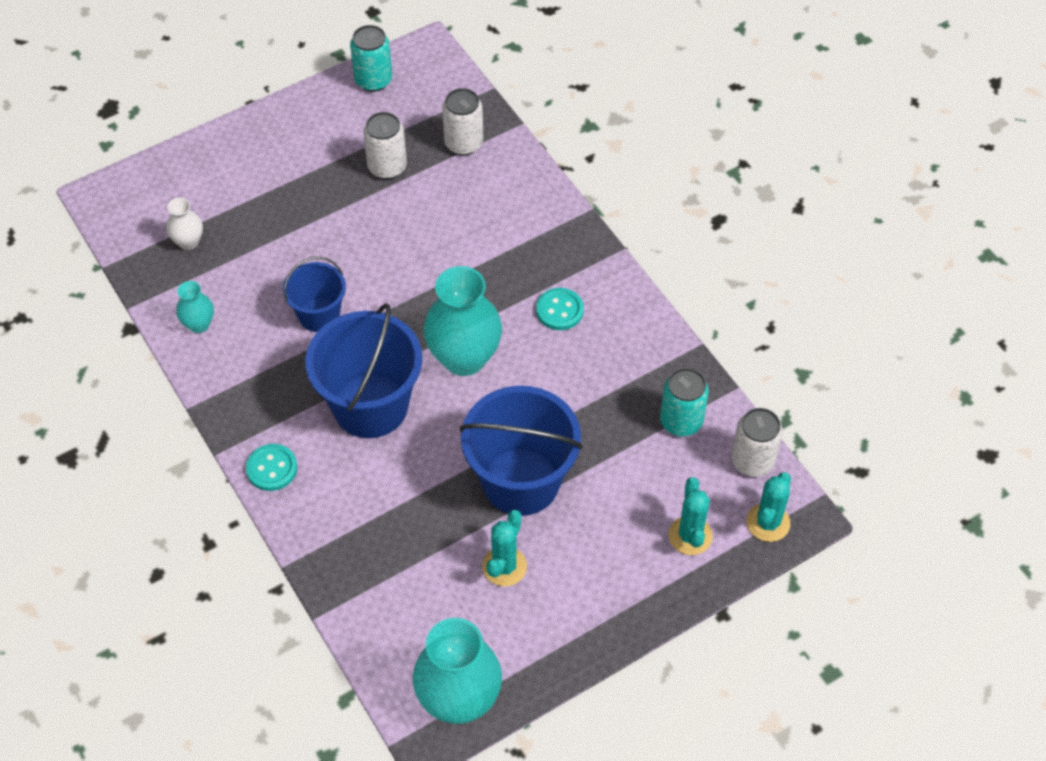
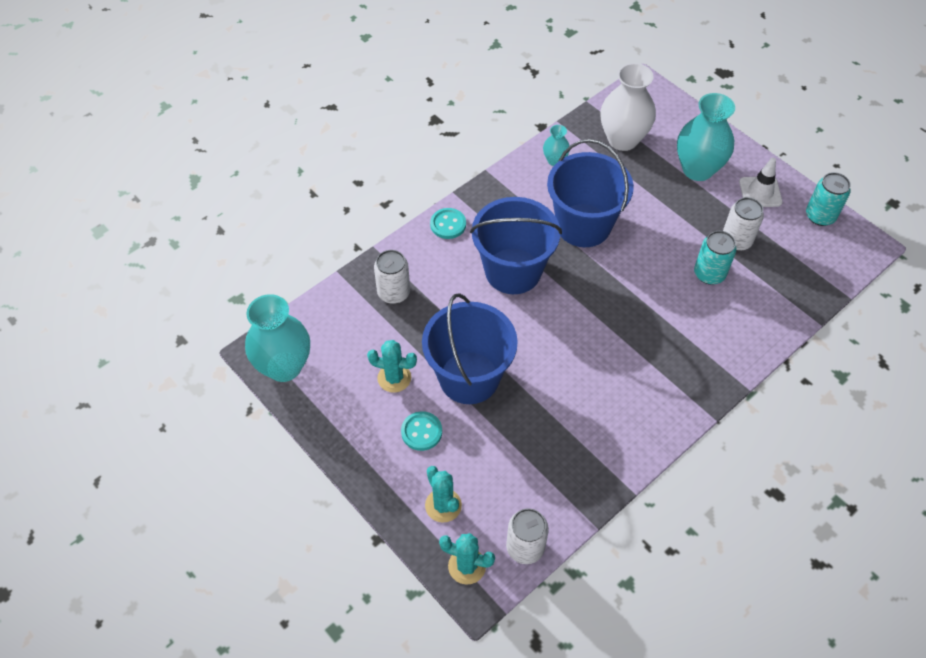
camera: 80 degrees right, 0 degrees up
white vase [167,198,203,250] -> white vase [600,63,656,151], size x2.05
blue bucket [283,256,346,332] -> blue bucket [547,139,634,247], size x1.75
turquoise vase [424,266,502,376] -> turquoise vase moved to [677,93,735,181]
white can [442,88,483,155] -> white can moved to [374,250,410,304]
turquoise button [536,288,584,330] -> turquoise button moved to [401,411,442,451]
turquoise can [660,368,709,436] -> turquoise can moved to [694,231,737,285]
turquoise cactus [668,477,713,555] -> turquoise cactus turned 75 degrees clockwise [425,466,462,523]
none -> white traffic cone [739,158,783,207]

